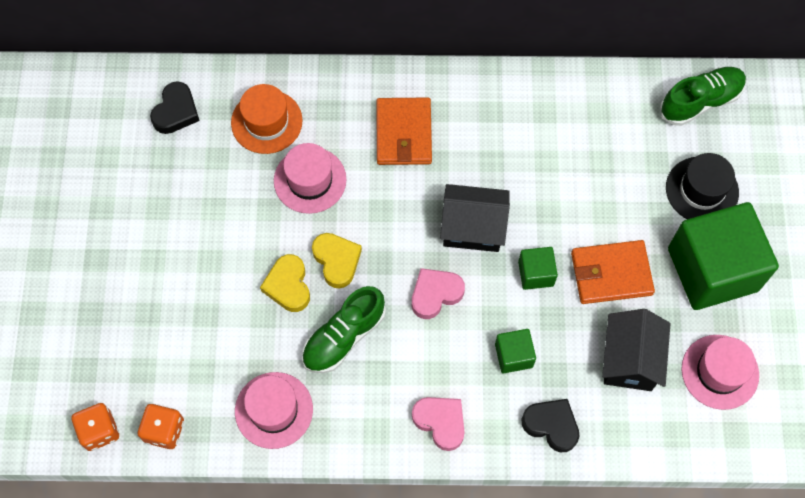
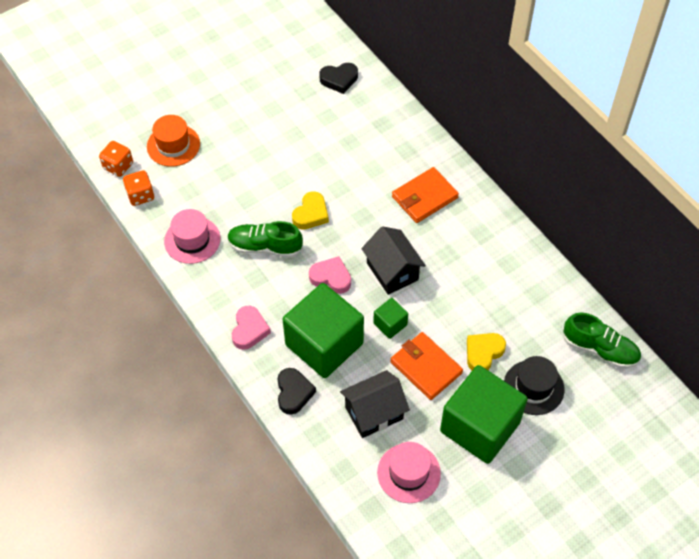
camera: 55 degrees right, 10 degrees down
orange hat [231,84,303,154] -> orange hat moved to [147,115,200,167]
yellow heart [260,254,310,312] -> yellow heart moved to [467,333,506,370]
pink hat [274,143,347,214] -> none
green cube [495,329,536,373] -> green cube [283,283,364,378], size x2.27

